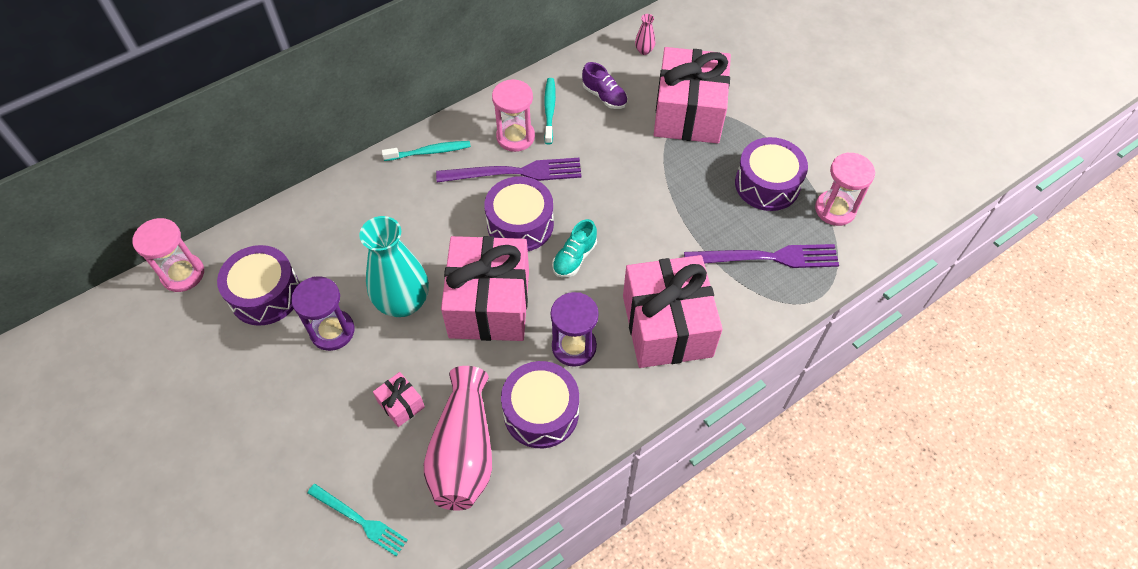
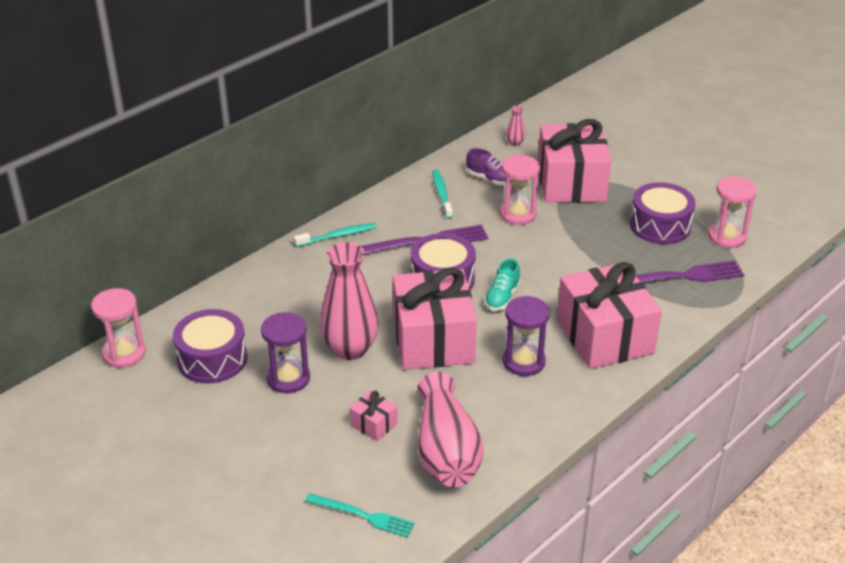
camera: 10 degrees left, 20 degrees down
turquoise vase [359,216,429,317] -> pink vase [320,242,379,360]
pink hourglass [492,79,535,152] -> pink hourglass moved to [500,155,540,225]
purple drum [501,361,579,448] -> none

